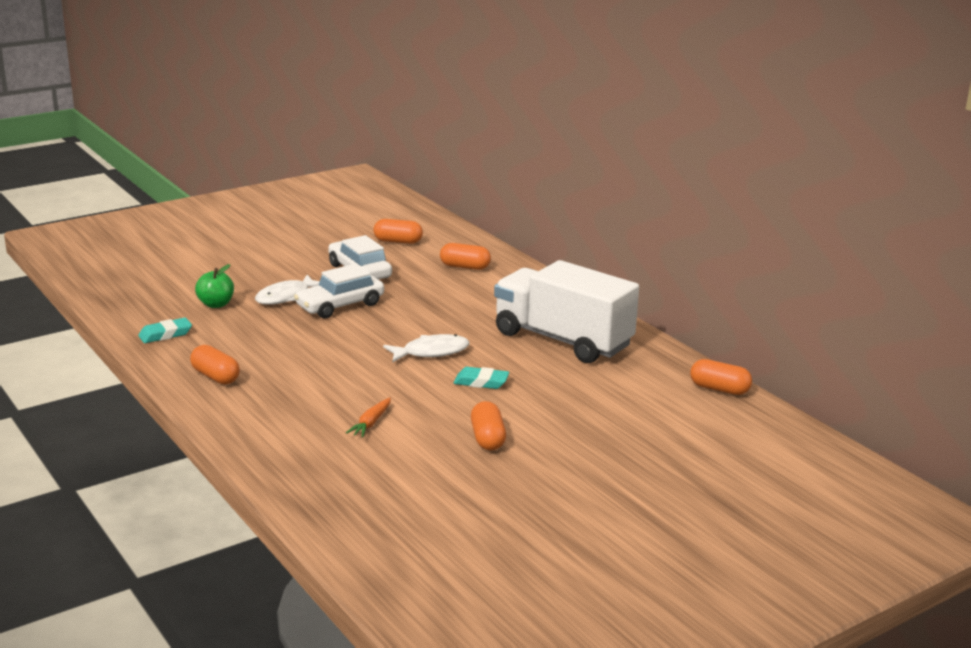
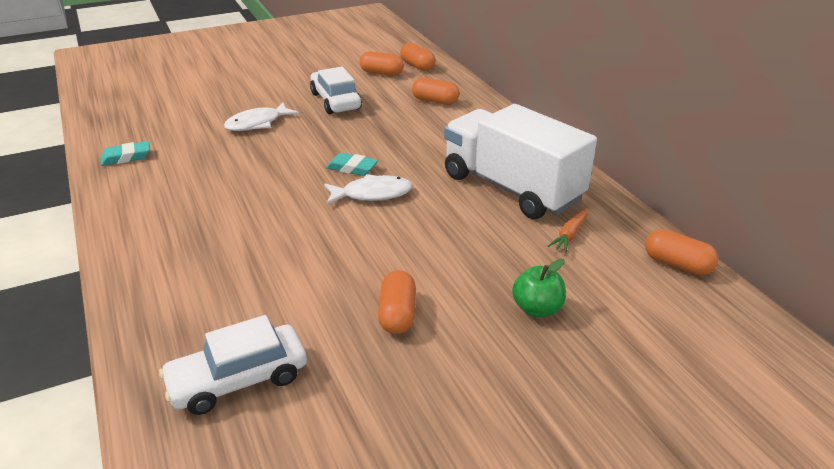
camera: 10 degrees right, 10 degrees up
orange capsule [190,345,240,384] -> orange capsule moved to [400,43,435,71]
green apple [195,264,234,308] -> green apple moved to [512,259,566,317]
white car [294,264,384,318] -> white car moved to [159,315,307,415]
orange carrot [346,398,391,437] -> orange carrot moved to [548,208,588,253]
turquoise eraser [454,367,509,389] -> turquoise eraser moved to [326,153,378,176]

